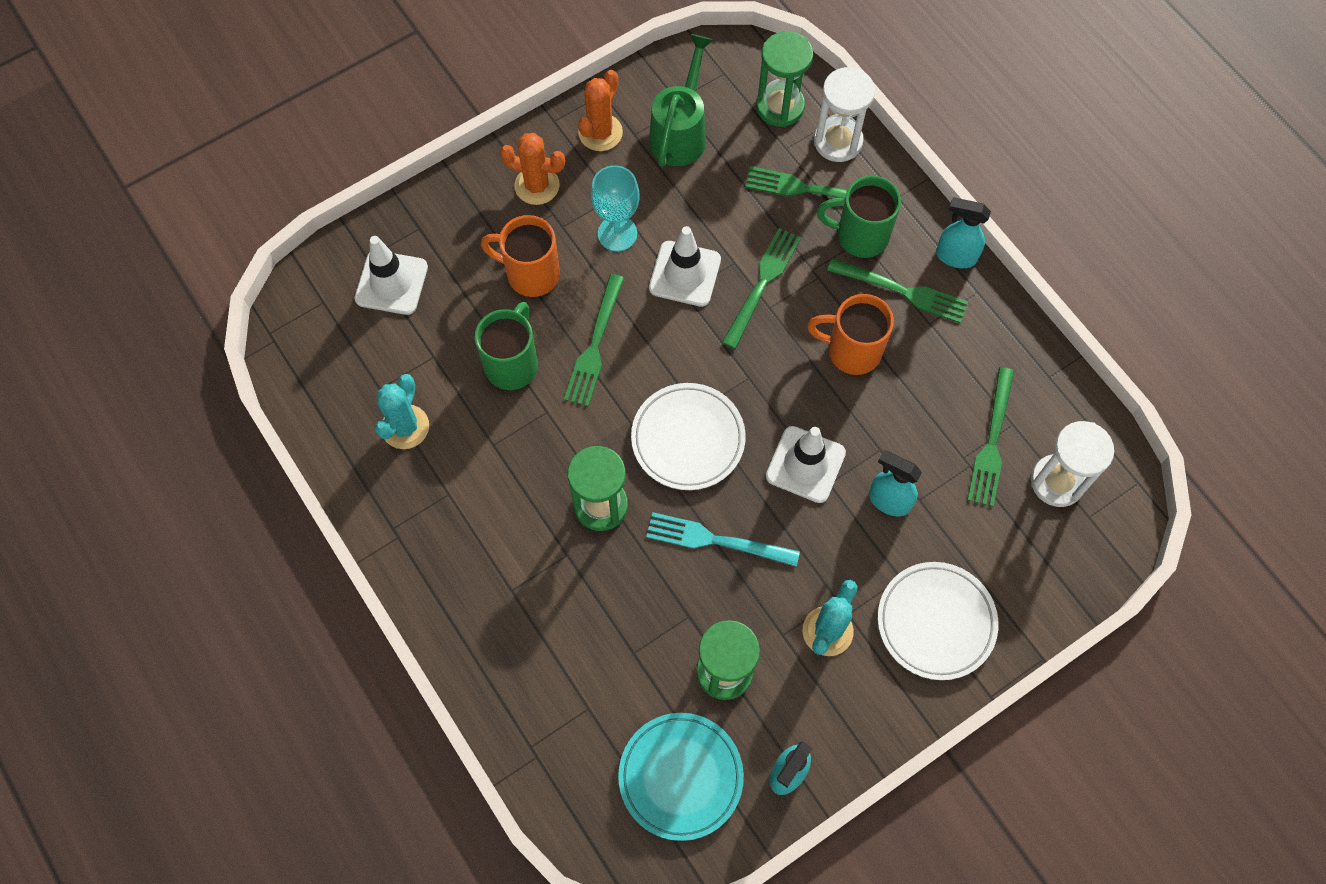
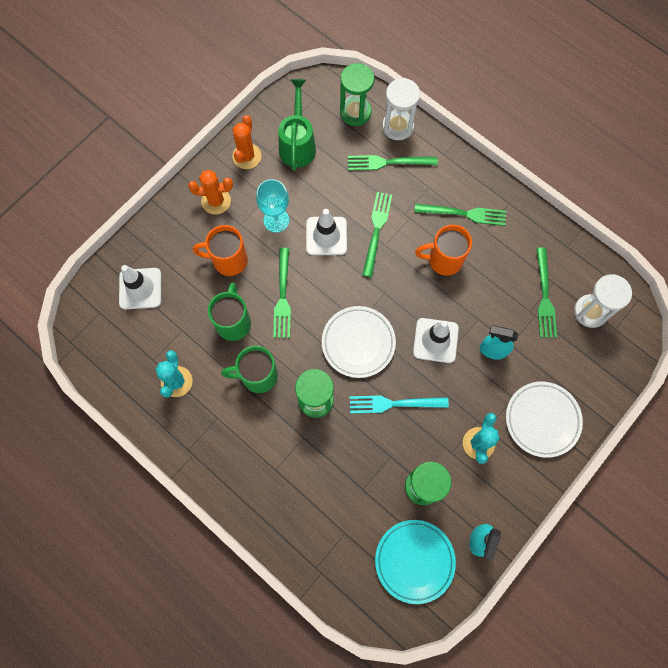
camera: 15 degrees left, 5 degrees up
green mug [817,176,901,258] -> green mug moved to [221,346,278,393]
turquoise spray bottle [936,197,991,268] -> none

